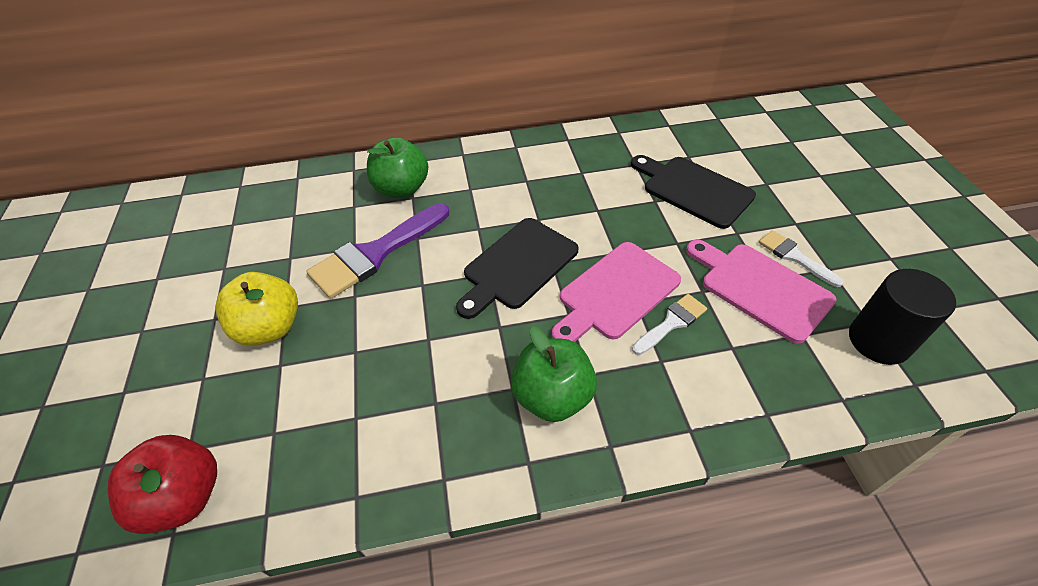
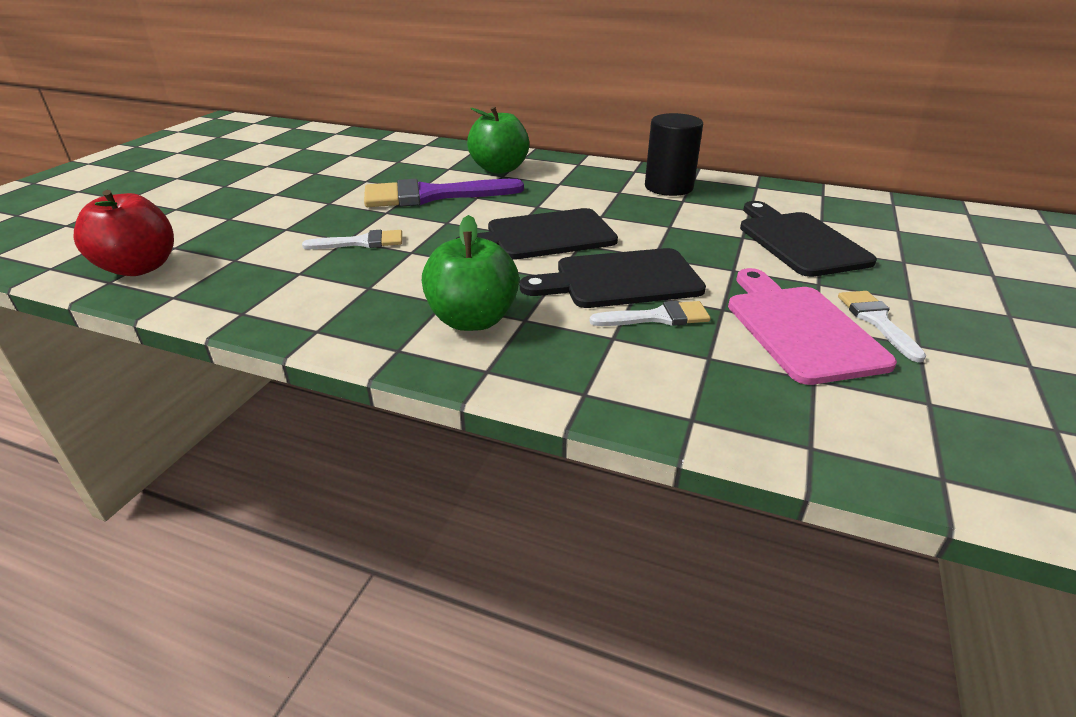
camera: 30 degrees right, 15 degrees down
yellow apple [215,272,298,346] -> none
pink cutting board [552,242,681,342] -> black cutting board [520,248,706,308]
black cylinder [849,269,956,365] -> black cylinder moved to [645,113,703,196]
none -> white brush [302,230,402,249]

